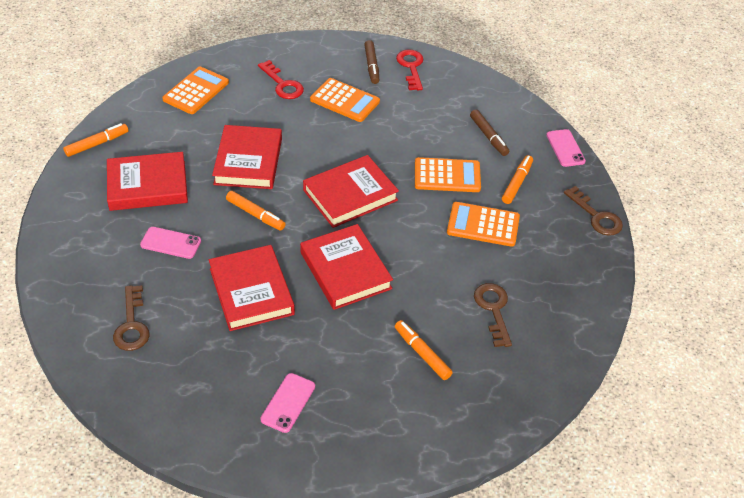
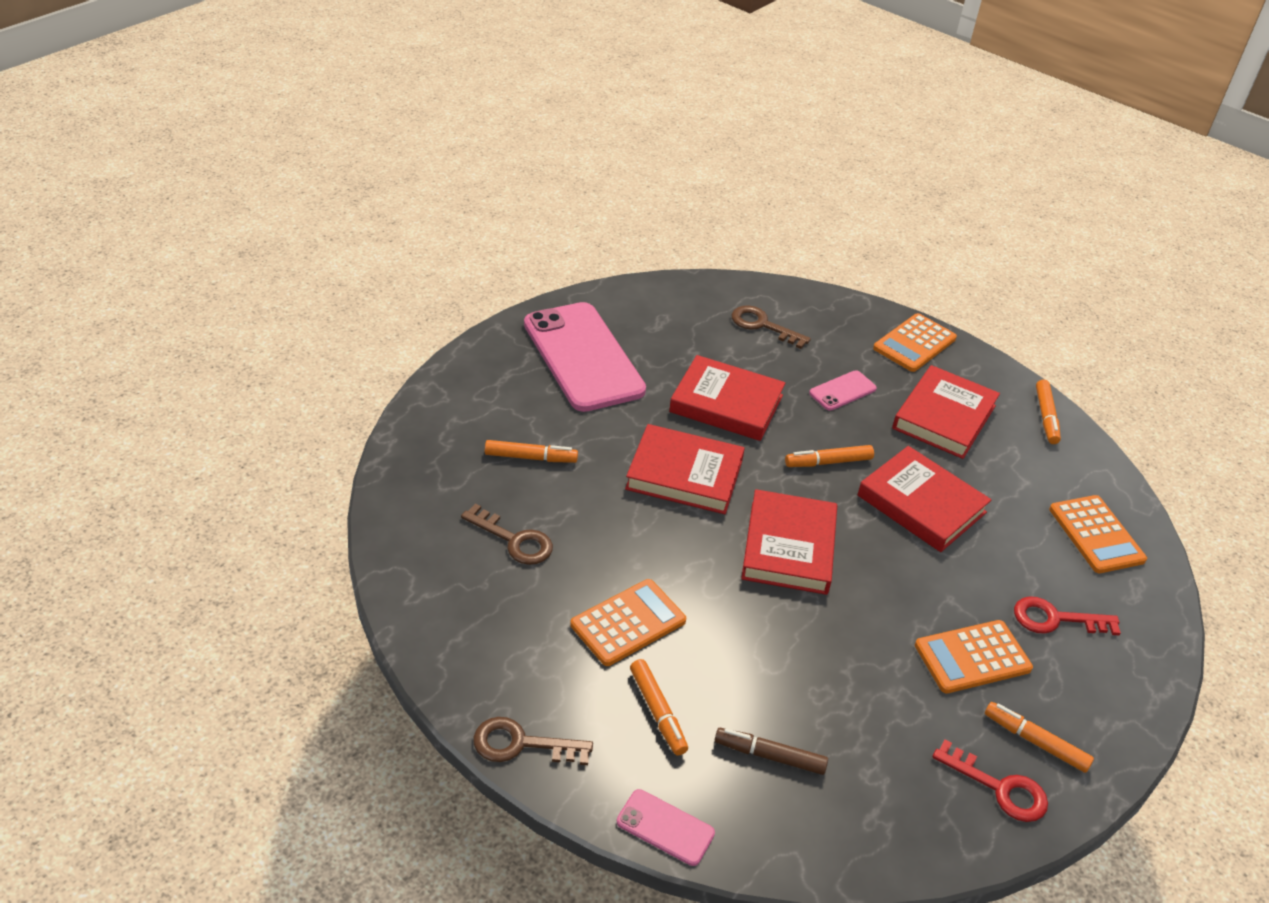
camera: 130 degrees right, 5 degrees down
pink phone [260,373,315,433] -> pink phone [524,302,646,412], size x2.33
brown marker [364,40,379,84] -> orange marker [985,702,1094,773]
orange calculator [415,157,481,192] -> orange calculator moved to [873,313,957,372]

